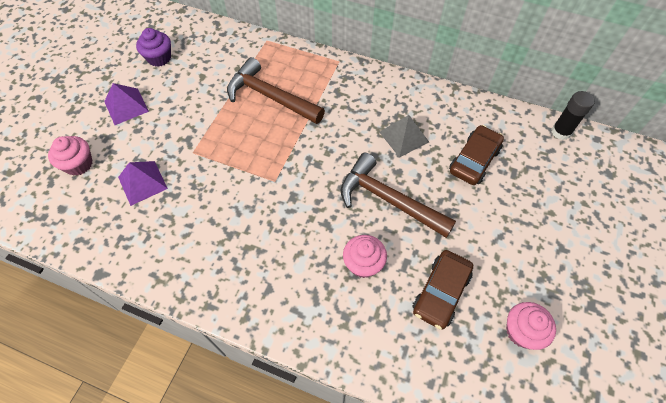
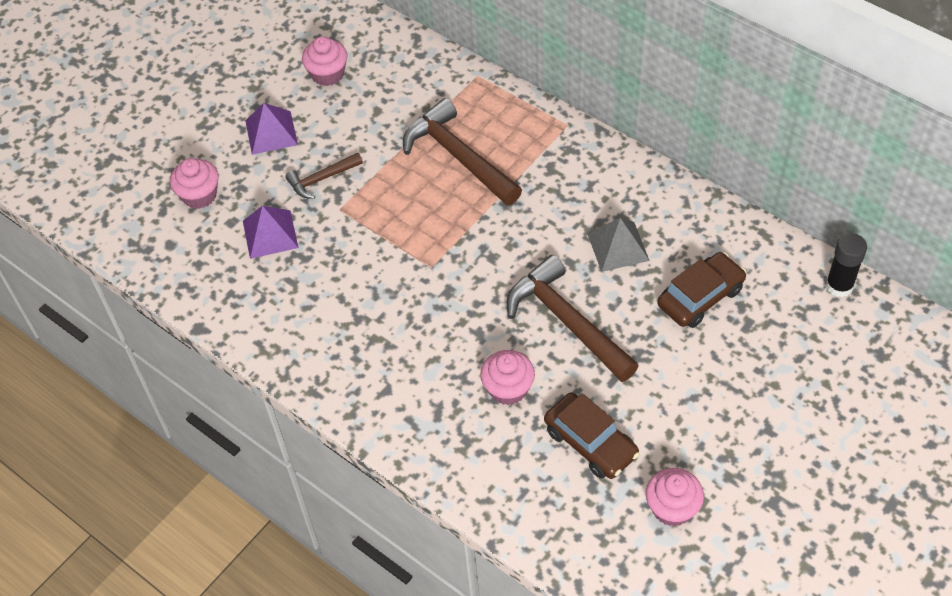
camera: 20 degrees right, 5 degrees down
purple cupcake [136,28,171,67] -> pink cupcake [302,36,348,86]
brown car [413,250,473,330] -> brown car turned 90 degrees counterclockwise [544,392,639,479]
none -> brown hammer [285,152,363,199]

